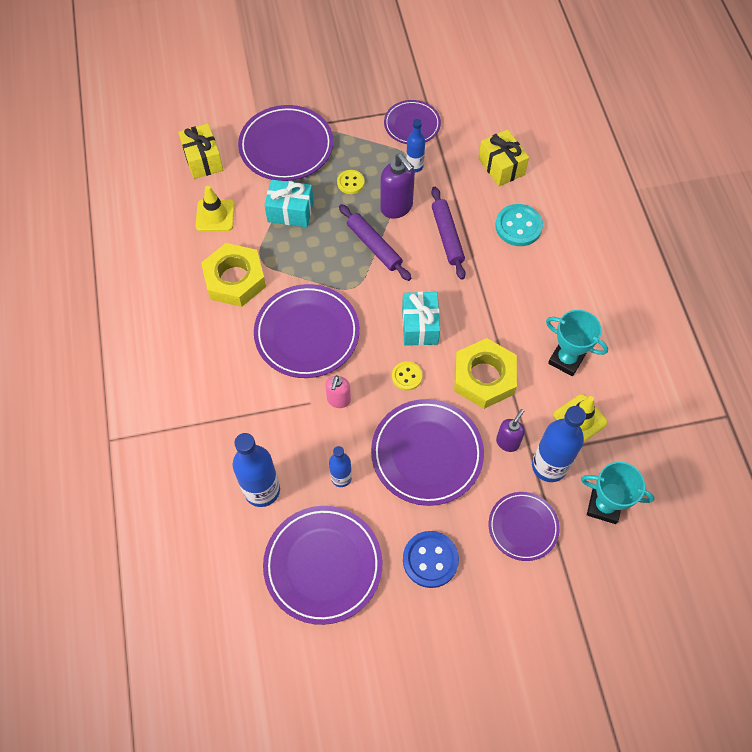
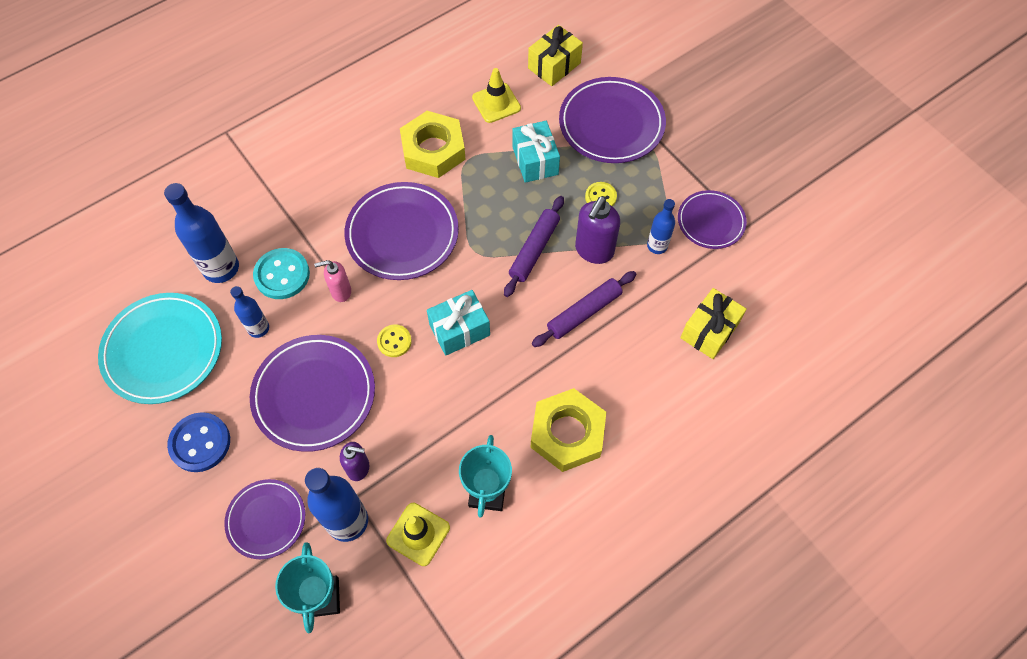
camera: 65 degrees right, 0 degrees up
purple plate [263,506,382,625] -> turquoise plate [98,293,222,404]
yellow nut [454,338,517,409] -> yellow nut moved to [530,388,606,472]
turquoise button [495,204,543,246] -> turquoise button moved to [253,248,310,299]

